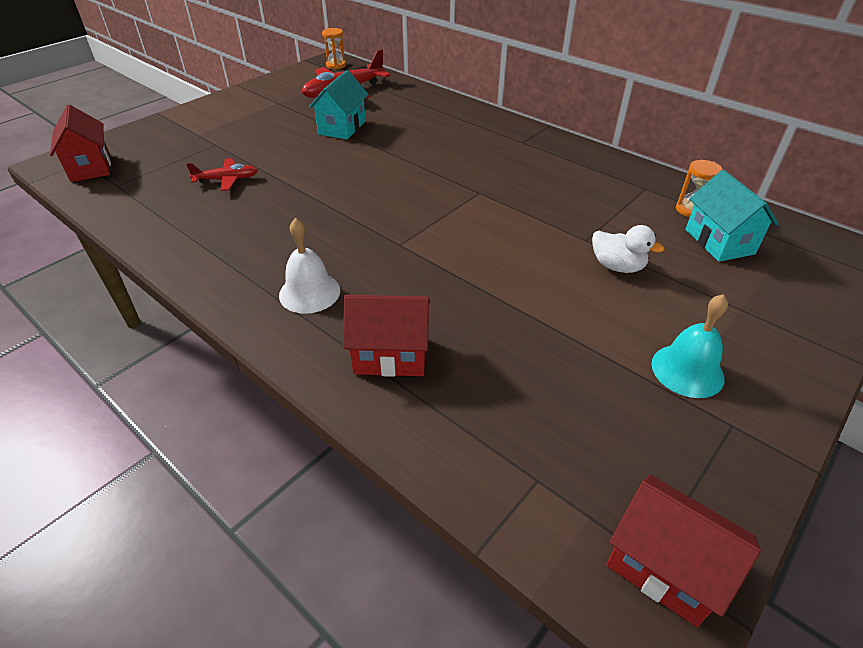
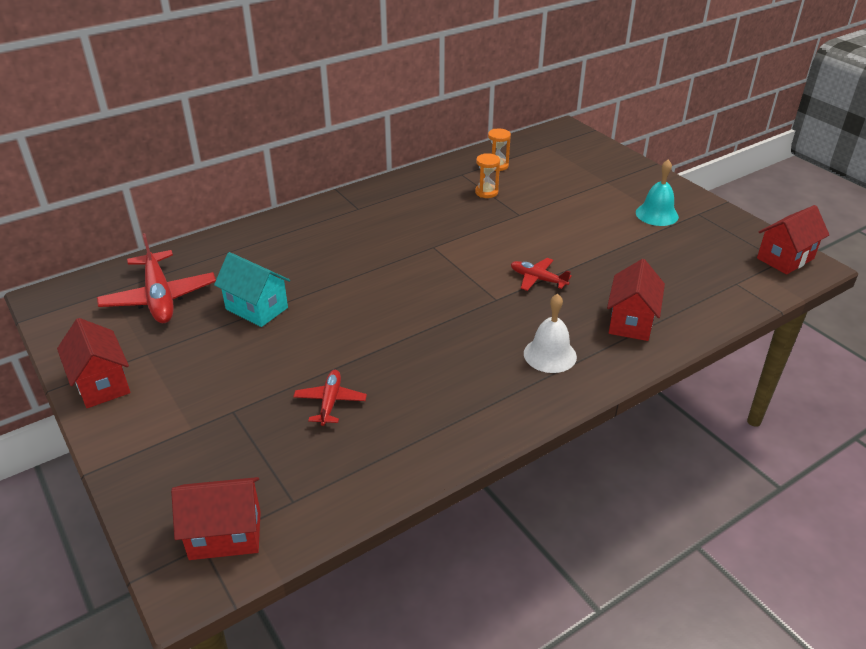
camera: 75 degrees left, 5 degrees down
orange hourglass [322,28,346,69] -> orange hourglass moved to [475,153,500,198]
white duck [592,225,665,273] -> none
turquoise house [685,170,778,262] -> none
none -> red house [57,318,130,408]
none -> red plane [511,258,572,291]

